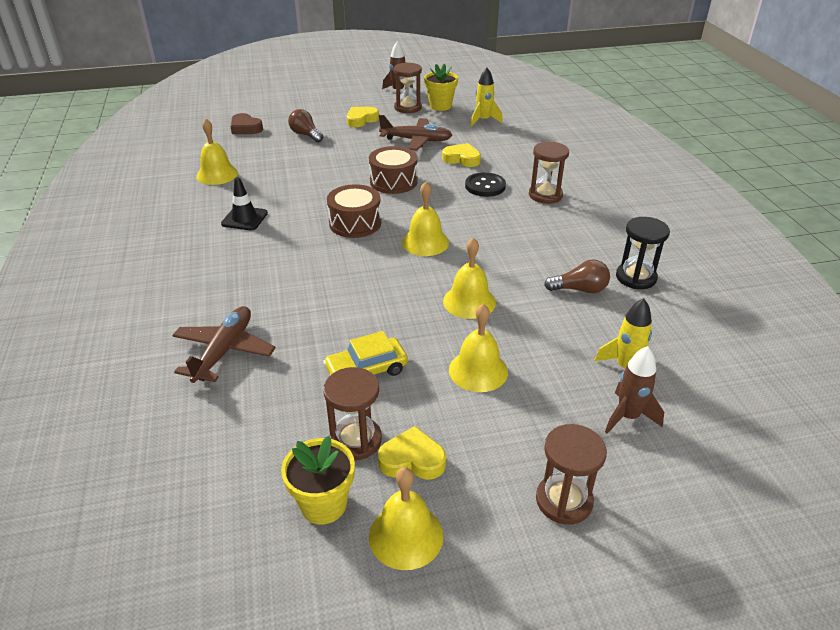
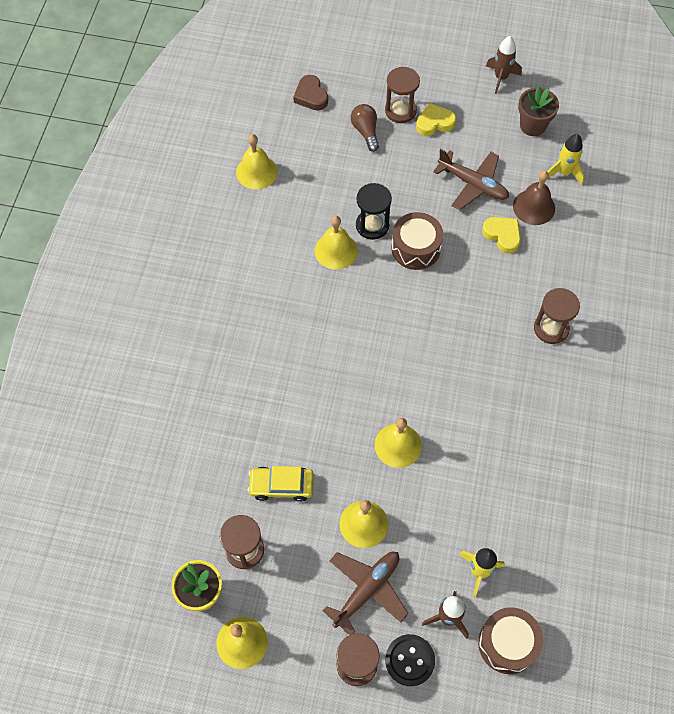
camera: 25 degrees right, 25 degrees up
brown plane [172,306,276,383] -> brown plane moved to [323,552,409,635]
black traffic cone [221,177,268,230] -> none
brown drum [327,184,381,238] -> brown drum moved to [478,607,543,674]
yellow heart [378,426,446,480] -> none
brown hourglass [393,62,422,113] -> brown hourglass moved to [385,67,420,123]
yellow bell [402,182,449,256] -> yellow bell moved to [315,216,358,270]
yellow flower pot [424,64,458,111] -> brown flower pot [518,86,559,136]
black button [465,172,506,197] -> black button moved to [385,634,435,686]
brown light bulb [544,259,610,293] -> none
black hourglass [616,217,670,289] -> black hourglass moved to [356,183,392,240]
none -> brown bell [513,171,555,225]

